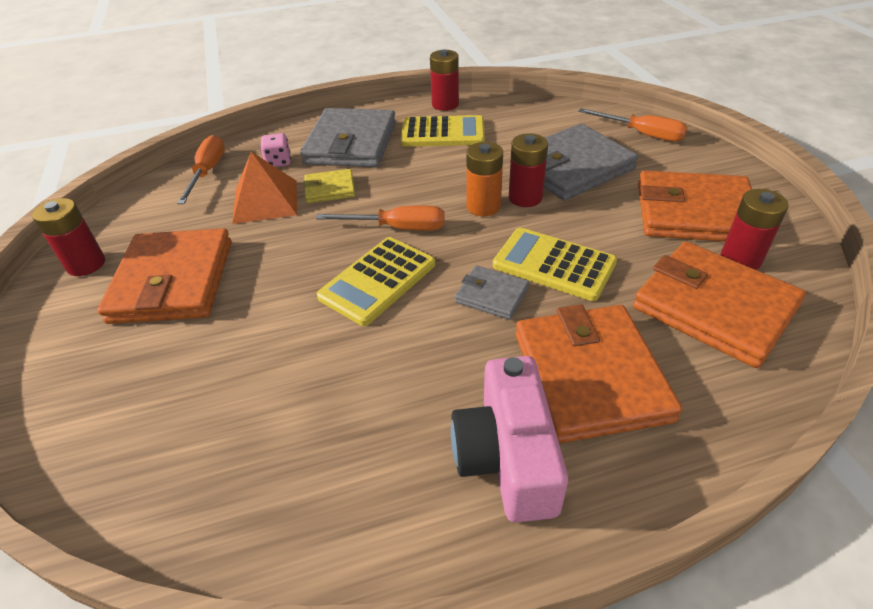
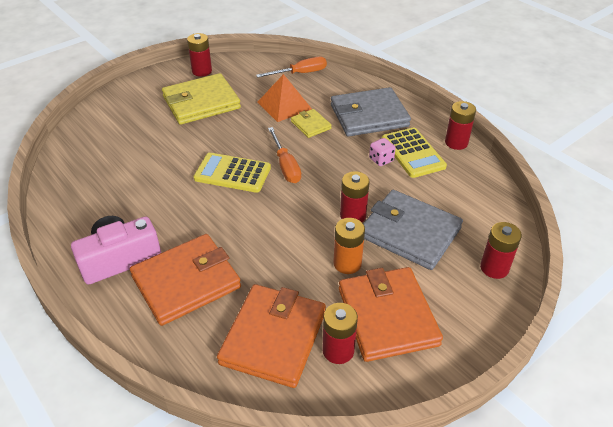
camera: 65 degrees right, 0 degrees up
orange wallet [97,228,231,324] -> yellow wallet [162,73,241,125]
pink dice [260,133,291,167] -> pink dice moved to [369,138,396,166]
grey wallet [455,265,529,320] -> none
orange battery [466,142,503,216] -> orange battery moved to [333,218,365,274]
yellow calculator [493,228,617,301] -> none
orange screwdriver [578,108,688,142] -> red battery [480,222,522,279]

